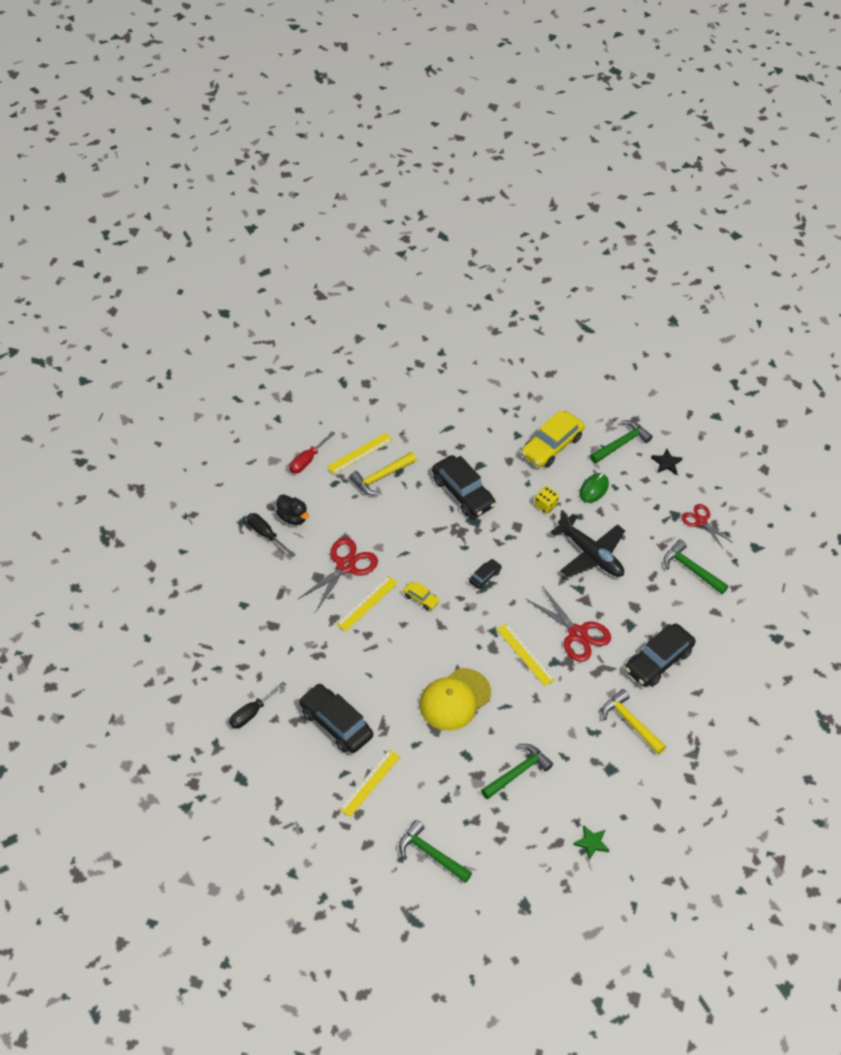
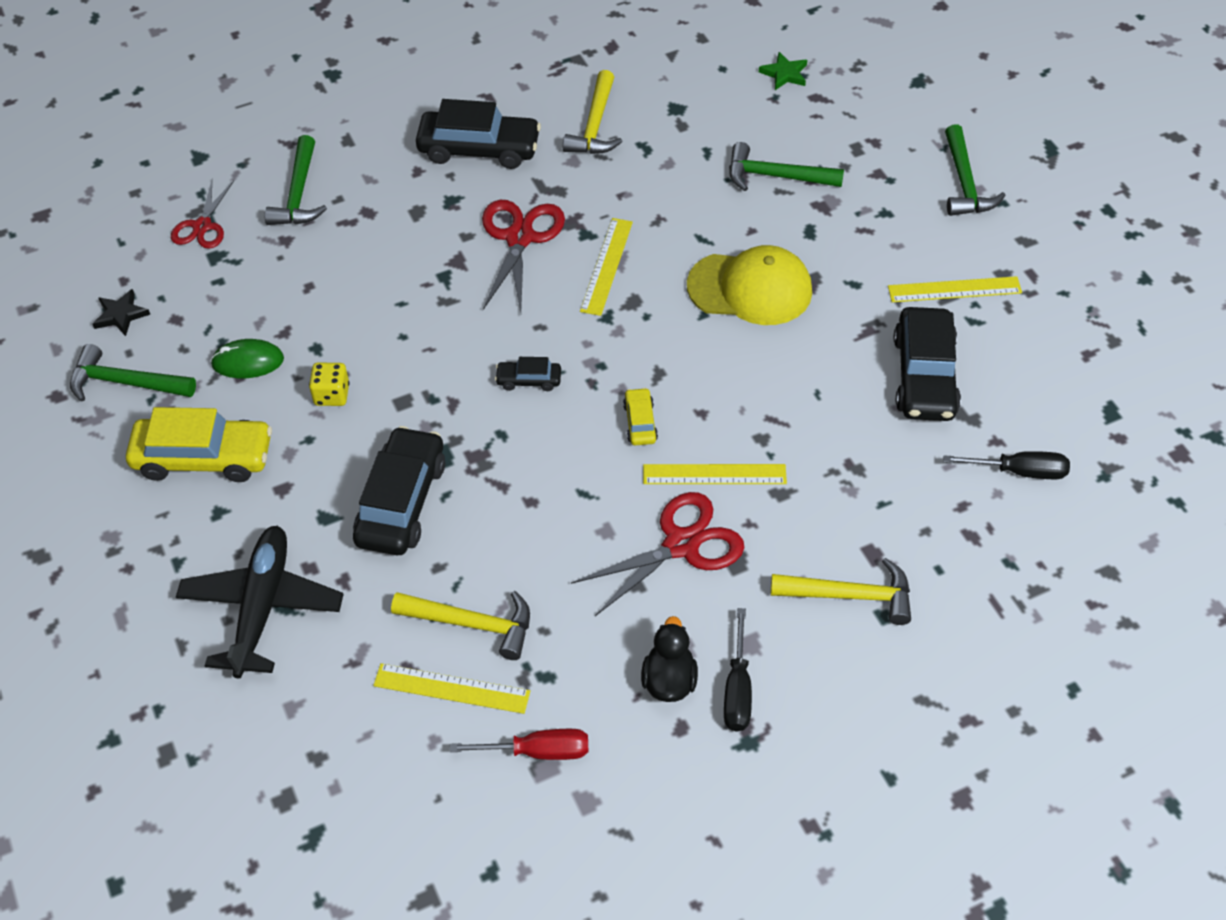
camera: 125 degrees left, 0 degrees up
red scissors [298,538,378,611] -> red scissors turned 150 degrees clockwise [571,492,745,616]
black plane [550,510,625,577] -> black plane moved to [176,526,344,678]
none -> yellow hammer [771,558,911,625]

